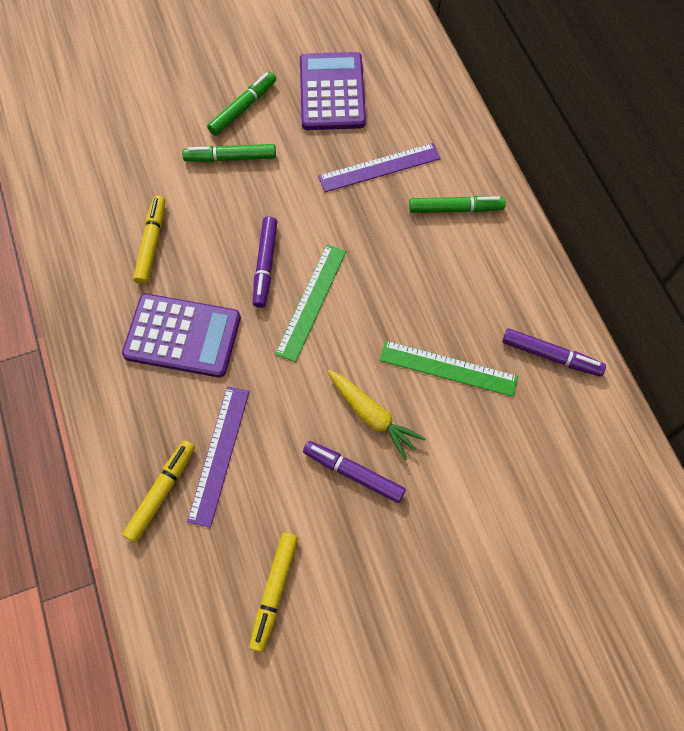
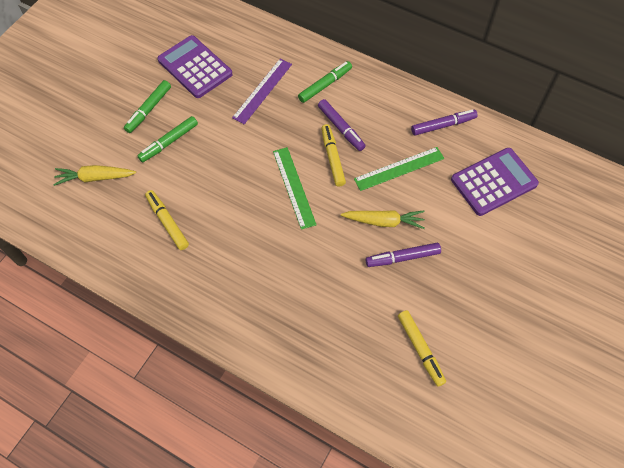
camera: 40 degrees left, 5 degrees down
purple calculator [122,294,241,378] -> purple calculator moved to [451,148,539,216]
yellow marker [122,440,195,543] -> yellow marker moved to [321,124,346,187]
purple ruler [187,386,249,527] -> none
green marker [207,72,276,136] -> green marker turned 150 degrees counterclockwise [124,80,171,133]
purple marker [253,216,277,308] -> purple marker moved to [318,99,365,151]
none -> yellow carrot [53,165,136,186]

